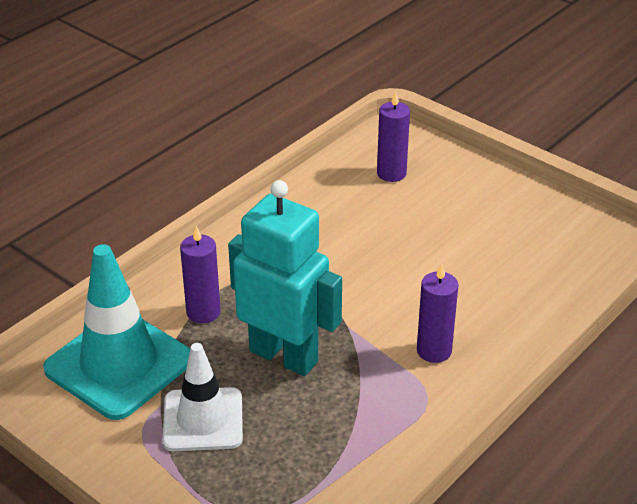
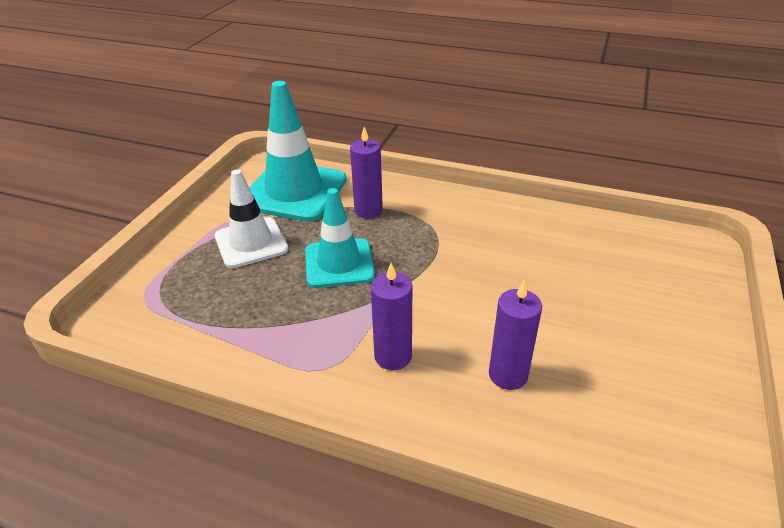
camera: 70 degrees right, 0 degrees up
turquoise robot [228,180,342,376] -> turquoise traffic cone [305,188,375,288]
purple candle [377,91,410,182] -> purple candle moved to [489,280,542,390]

